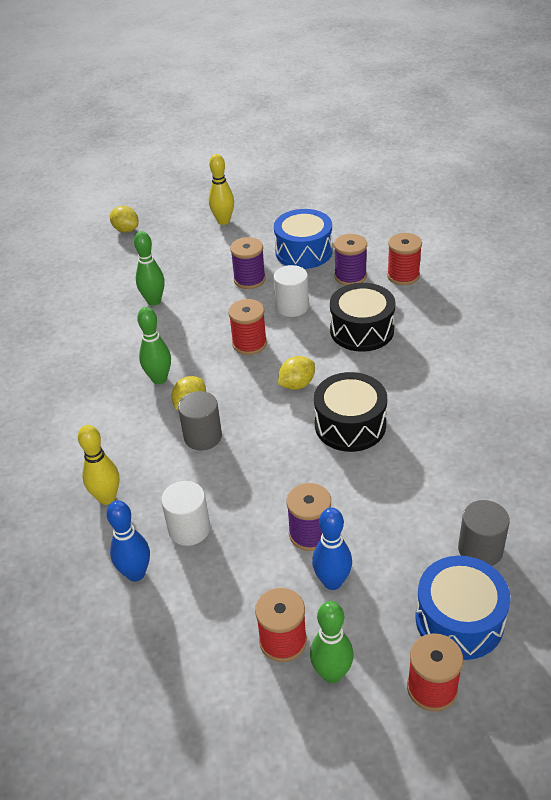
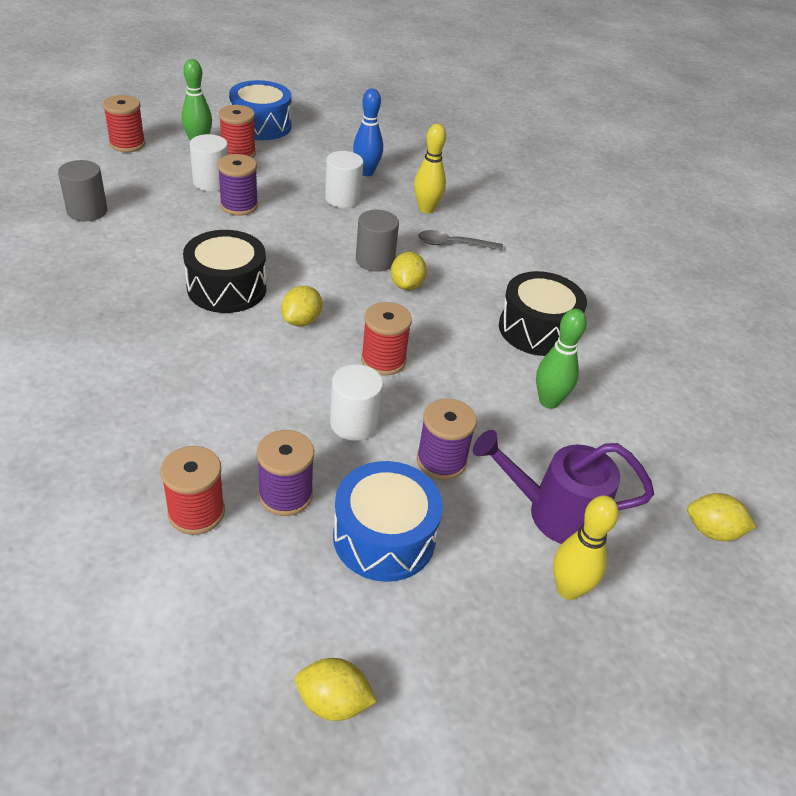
camera: 150 degrees right, 0 degrees up
green bowling pin [137,307,171,384] -> none
blue bowling pin [312,508,352,590] -> white cylinder [190,134,228,192]
black drum [330,283,396,352] -> black drum moved to [499,271,587,356]
blue drum [416,556,511,660] -> blue drum moved to [229,80,291,140]
none -> yellow lemon [295,658,377,721]
none -> grey spoon [418,230,503,251]
none -> purple watering can [473,430,654,544]

